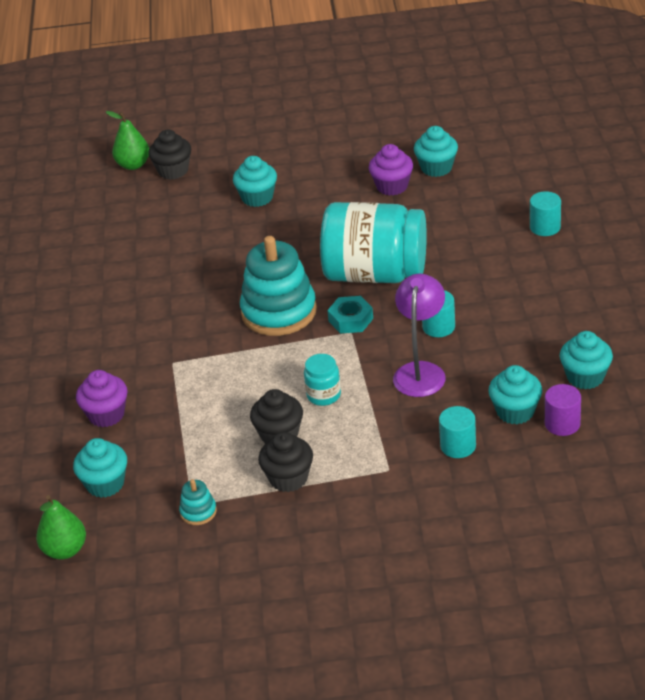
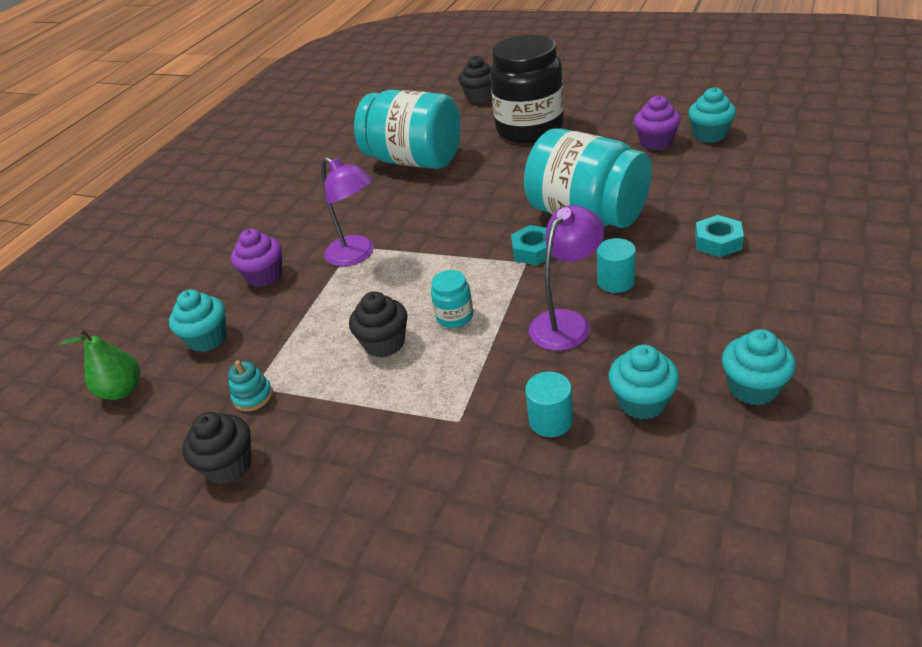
camera: 30 degrees right, 0 degrees up
green pear [106,111,149,170] -> none
turquoise cupcake [233,156,277,207] -> black jar [490,35,564,143]
turquoise stacking toy [240,236,317,336] -> none
black cupcake [258,432,313,492] -> black cupcake moved to [182,412,252,484]
turquoise cylinder [530,191,561,236] -> none
purple cylinder [545,384,581,436] -> none
none -> purple lamp [321,157,374,266]
none -> turquoise jar [354,90,461,169]
none -> turquoise nut [695,215,744,257]

